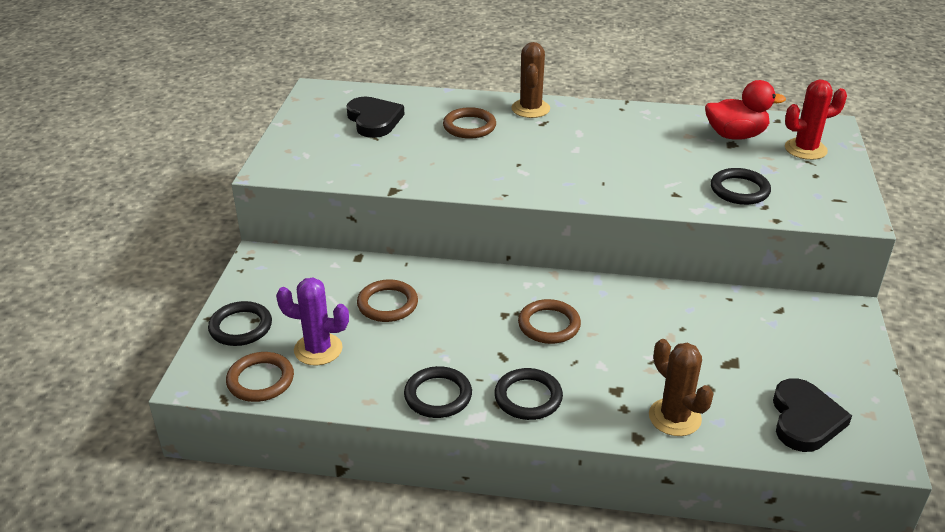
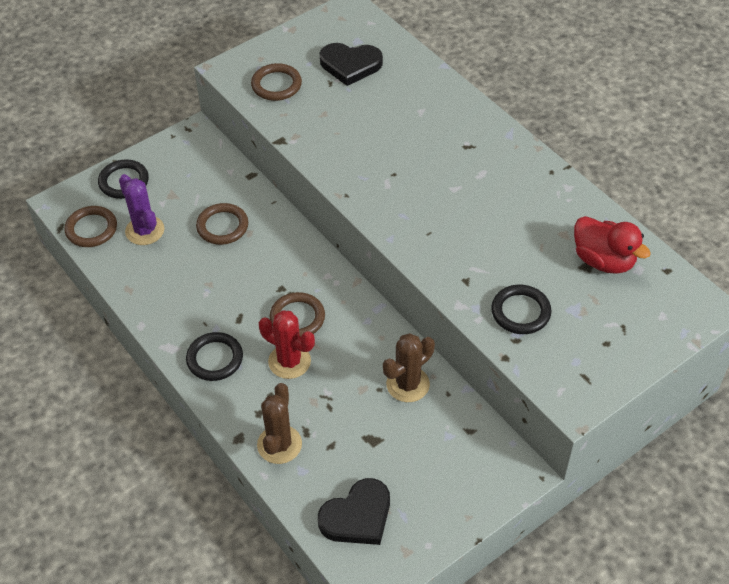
camera: 45 degrees right, 15 degrees up
black heart [346,97,404,138] -> black heart turned 75 degrees clockwise [320,43,383,86]
black ring [404,366,472,418] -> none
brown ring [443,107,496,139] -> brown ring moved to [251,63,302,101]
brown cactus [511,42,550,118] -> brown cactus moved to [383,333,435,402]
red cactus [785,80,847,160] -> red cactus moved to [259,310,315,379]

